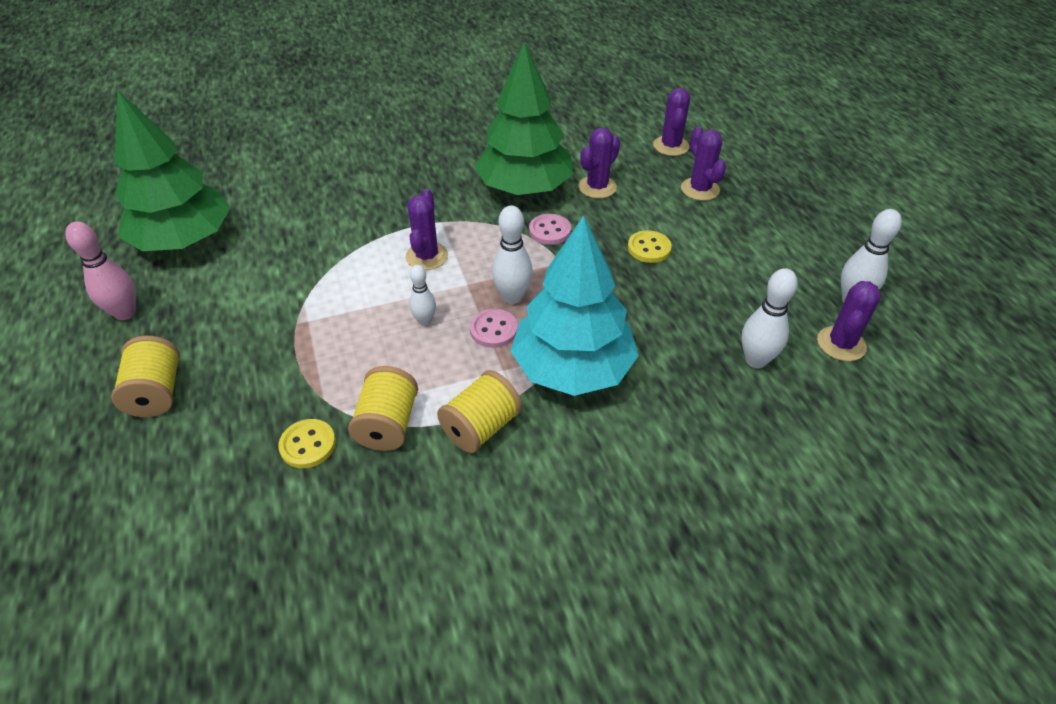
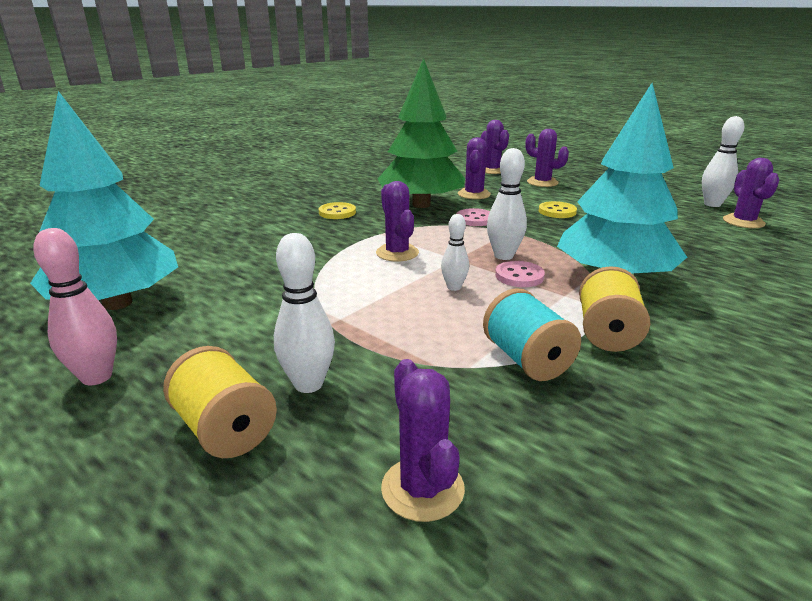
camera: 30 degrees left, 20 degrees down
green tree [114,91,231,251] -> turquoise tree [30,91,178,310]
yellow button [279,419,336,468] -> yellow button moved to [319,202,356,219]
yellow spool [348,366,418,451] -> turquoise spool [483,288,581,381]
white bowling pin [741,268,798,368] -> white bowling pin moved to [274,233,335,393]
none -> purple cactus [381,359,465,522]

